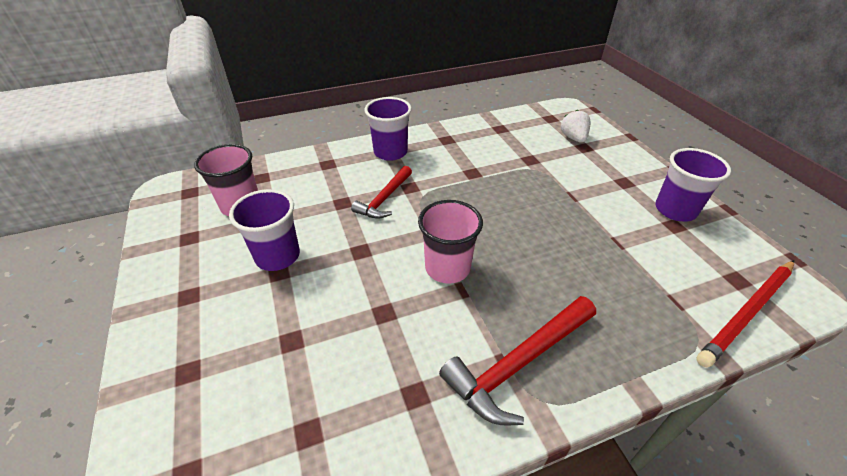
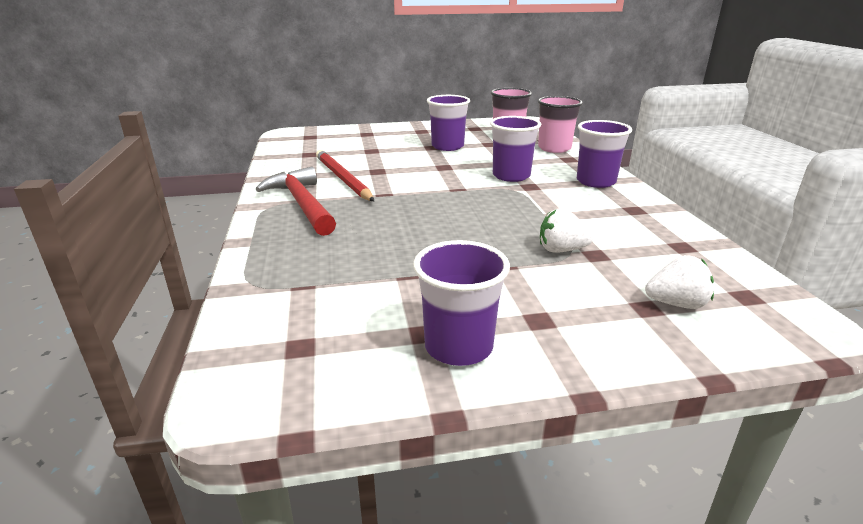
camera: 100 degrees right, 15 degrees down
red hammer [351,166,412,219] -> purple cup [490,116,541,182]
pink cup [418,200,483,284] -> pink cup moved to [538,96,583,153]
red pencil [696,260,794,368] -> red pencil moved to [316,150,374,201]
none -> white strawberry [540,208,593,253]

